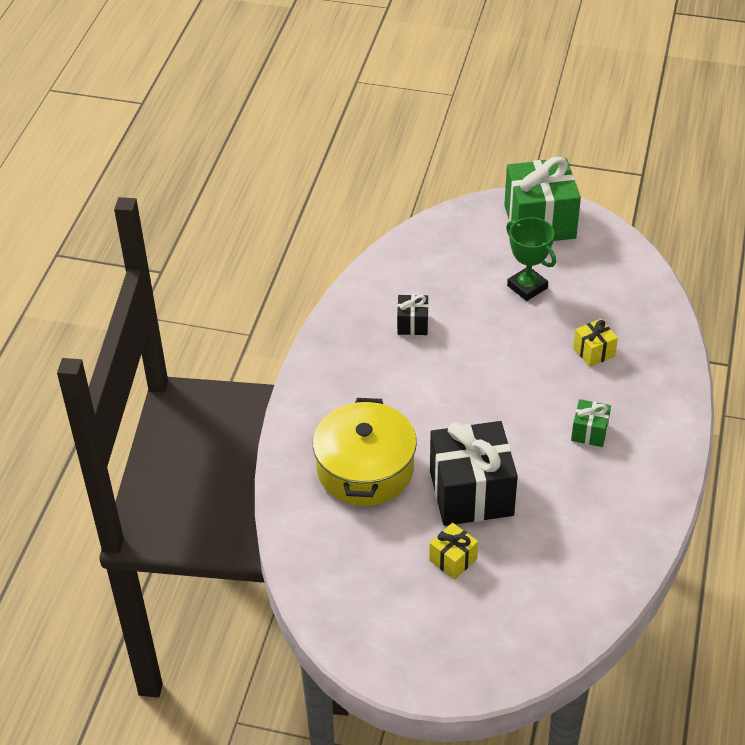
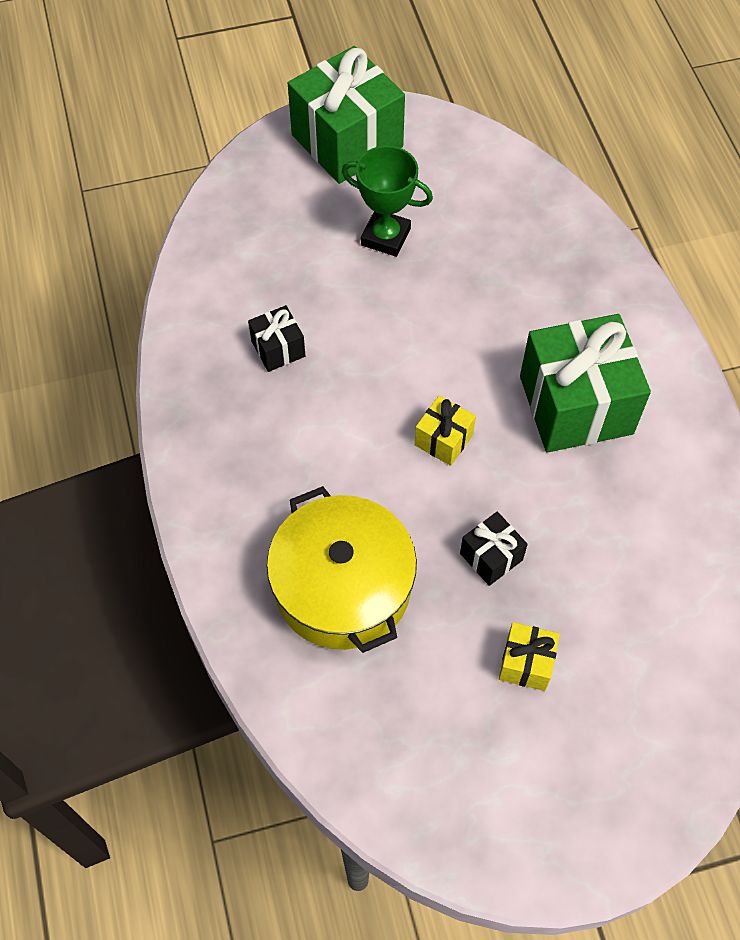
camera: 30 degrees left, 15 degrees up
black gift [430,421,518,526] -> black gift [460,512,528,586], size x0.46
green gift [571,399,611,447] -> green gift [520,314,651,453], size x2.16
yellow gift [573,319,618,367] -> yellow gift moved to [415,395,476,466]

